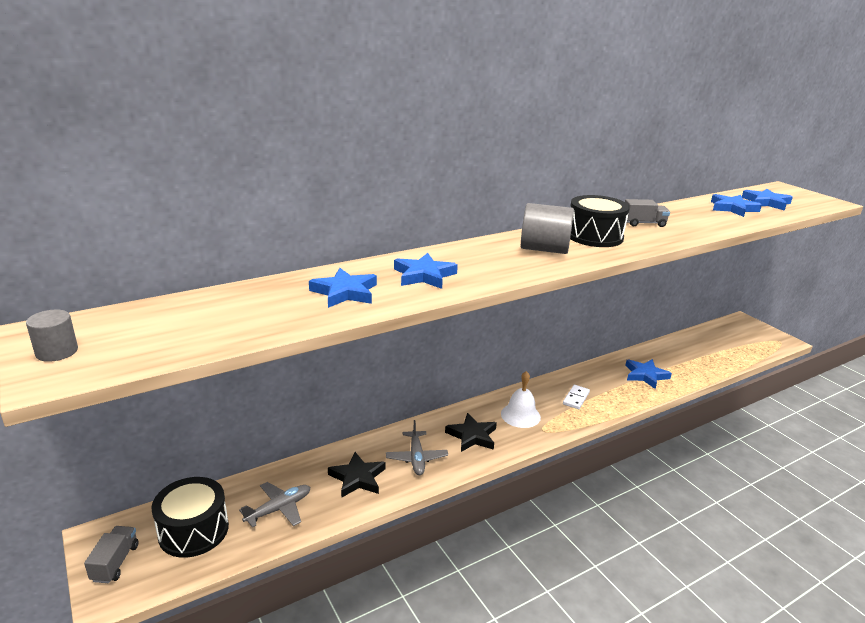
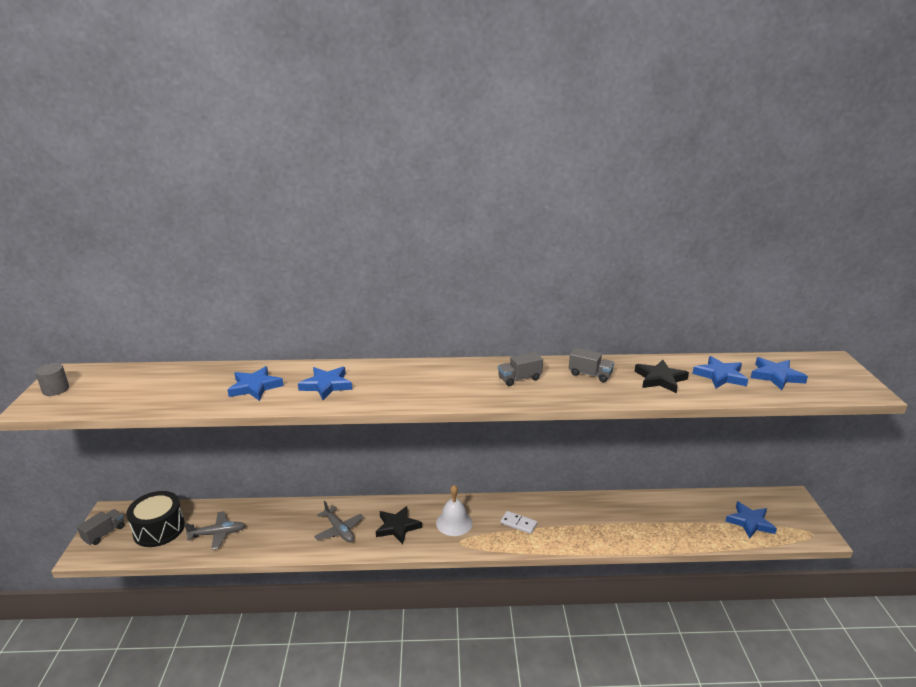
camera: 30 degrees right, 0 degrees up
black star [328,452,386,498] -> black star moved to [634,360,689,393]
grey plane [386,420,448,475] -> grey plane turned 60 degrees counterclockwise [314,501,364,542]
grey cylinder [521,203,574,254] -> none
white domino [563,385,590,409] -> white domino turned 60 degrees clockwise [500,511,537,534]
black drum [570,195,630,247] -> grey truck [498,352,543,386]
blue star [625,359,672,389] -> blue star moved to [725,501,777,539]

